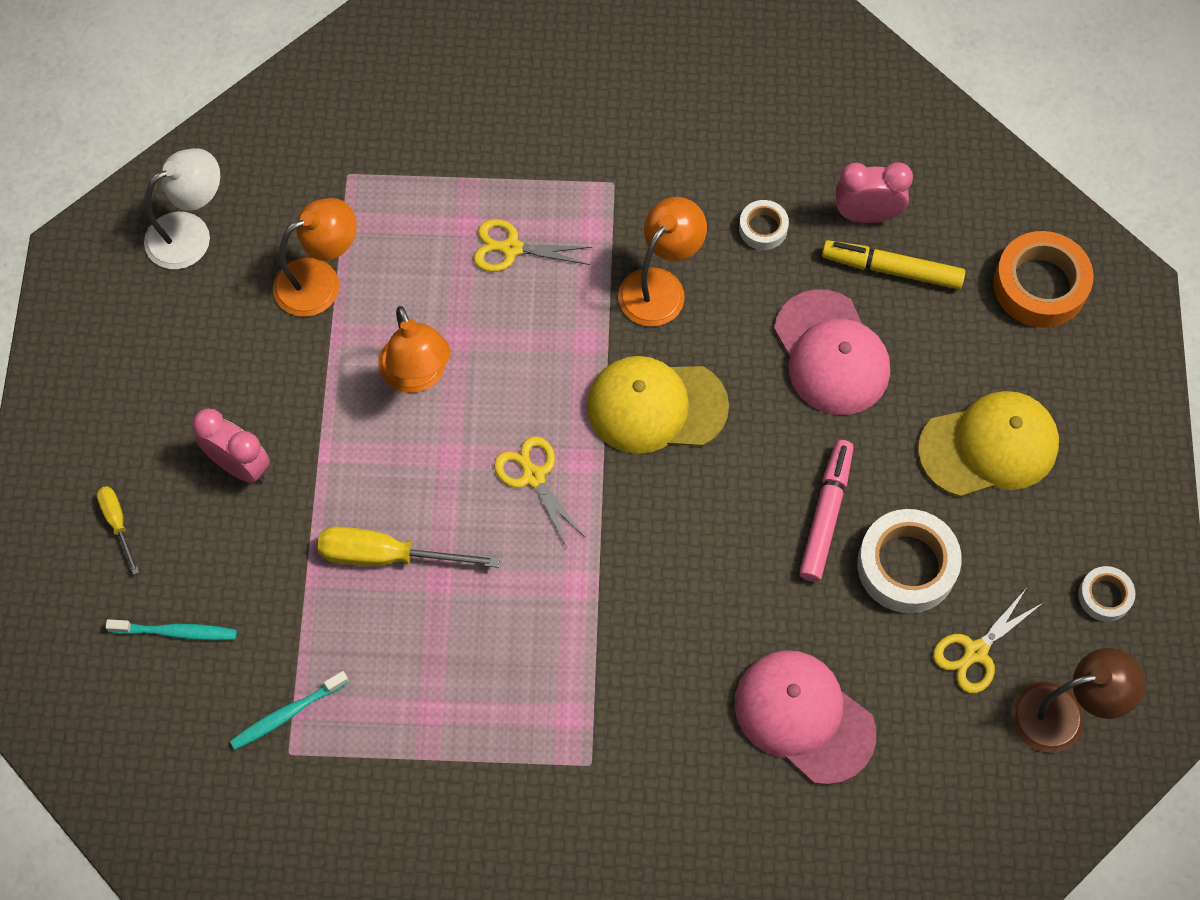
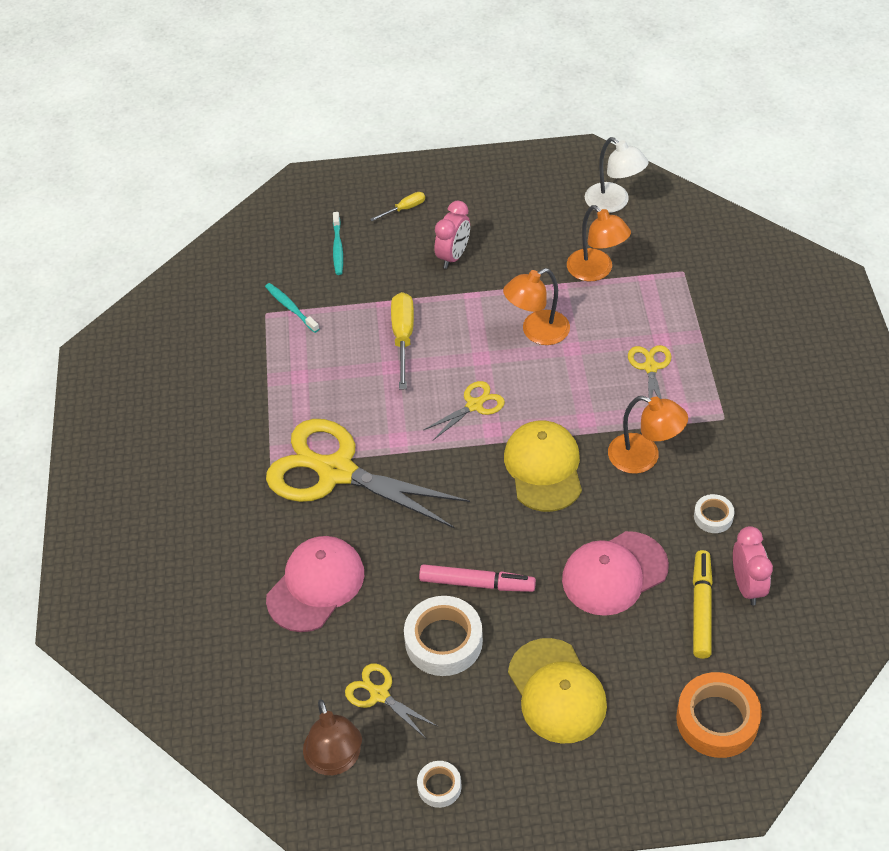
camera: 85 degrees right, 15 degrees down
none -> yellow scissors [266,419,470,529]

